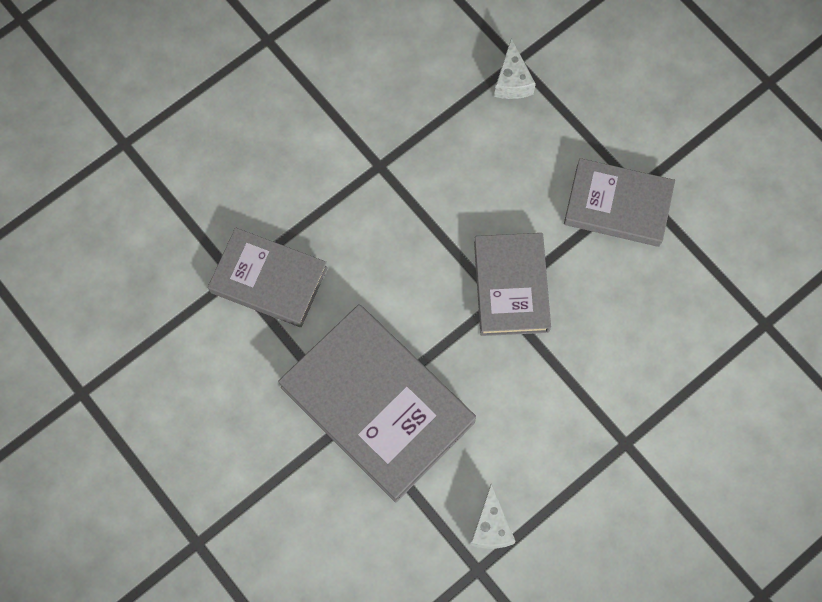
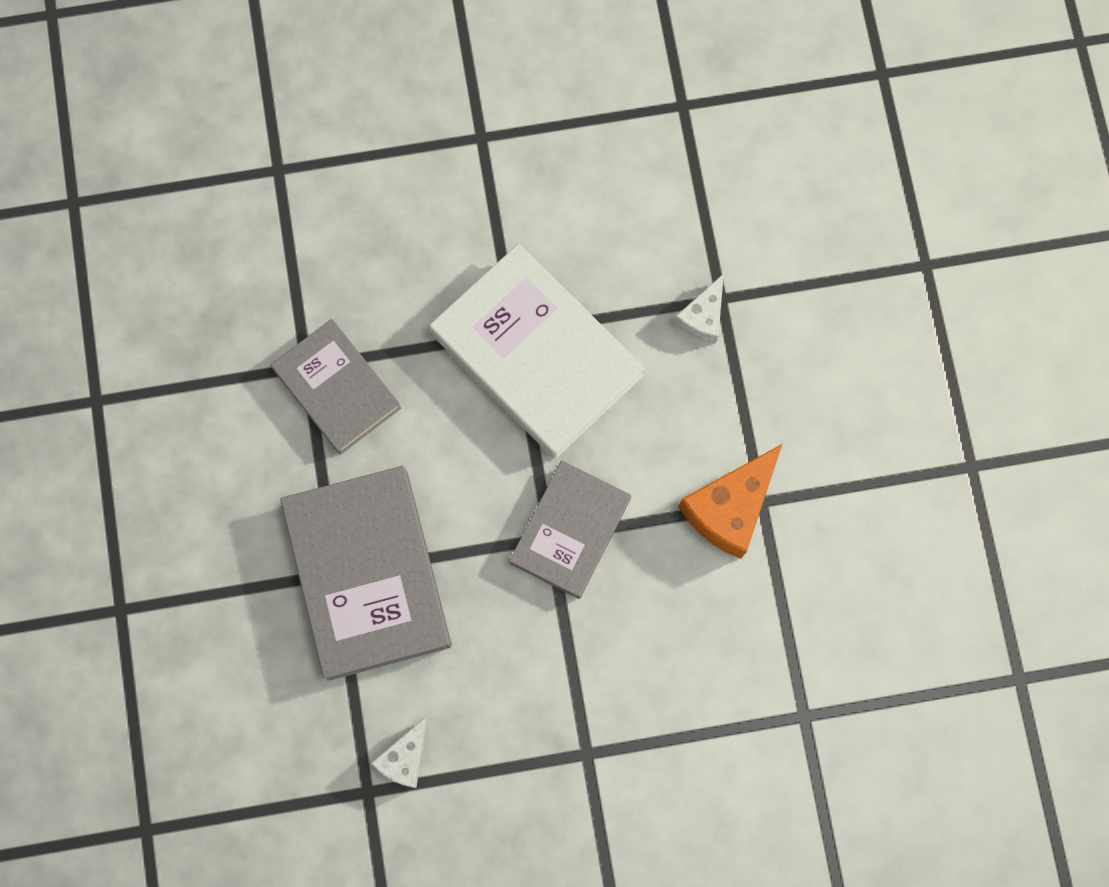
camera: 30 degrees right, 5 degrees up
grey book [564,158,675,247] -> orange cheese [679,444,782,559]
none -> white book [430,243,645,459]

